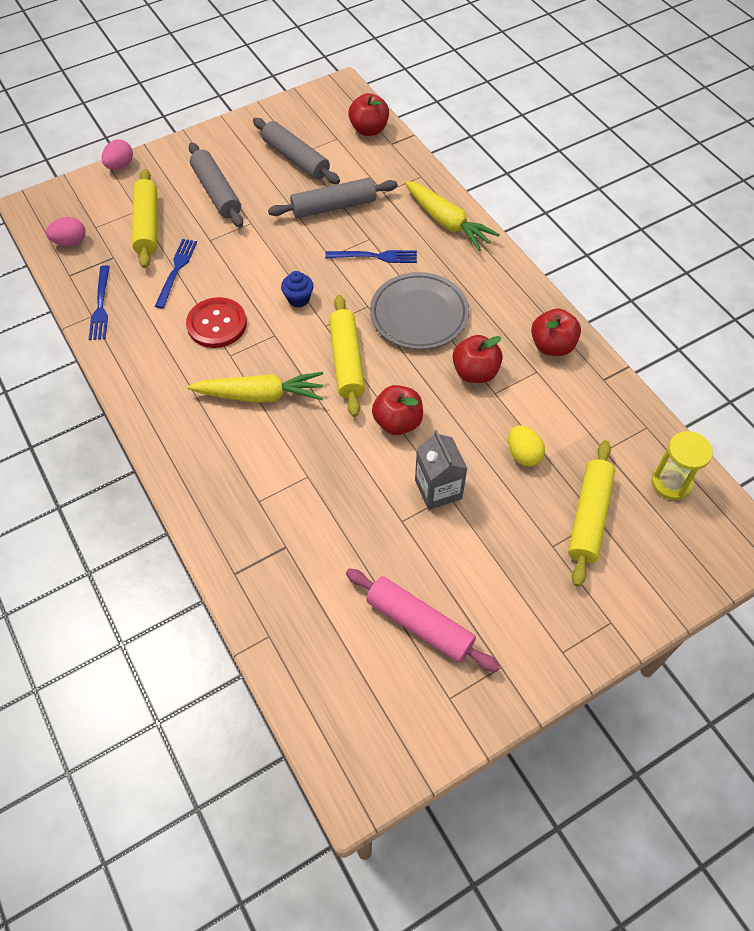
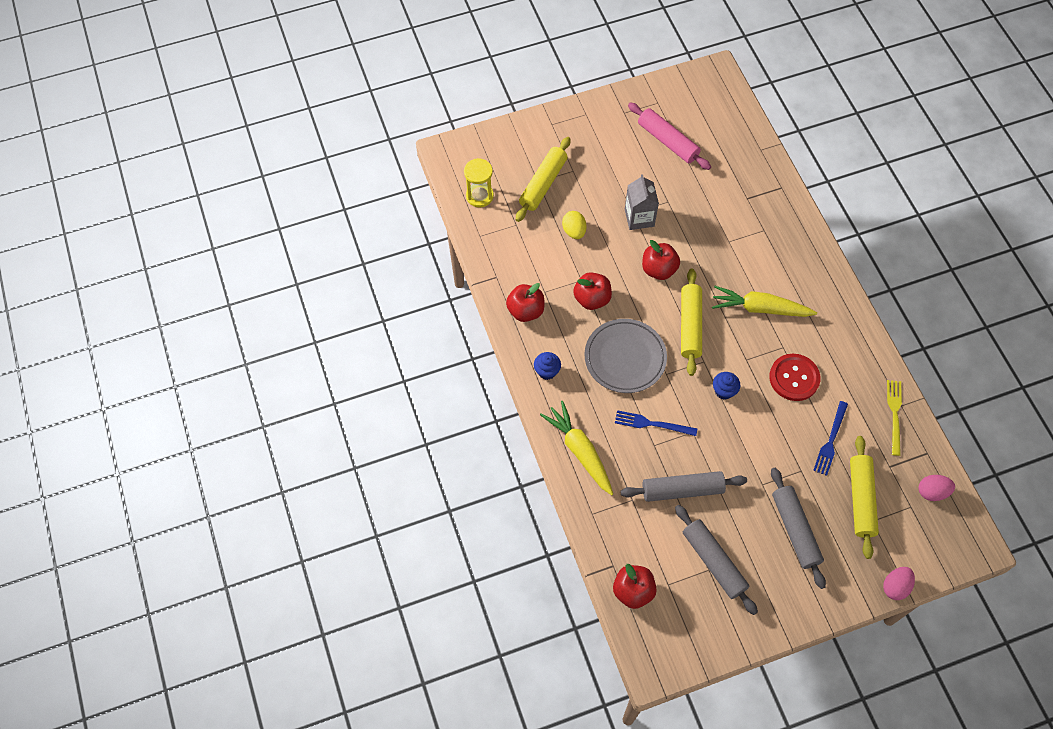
camera: 170 degrees left, 5 degrees up
blue fork [89,265,110,340] -> yellow fork [887,380,902,456]
none -> blue cupcake [534,352,561,380]

